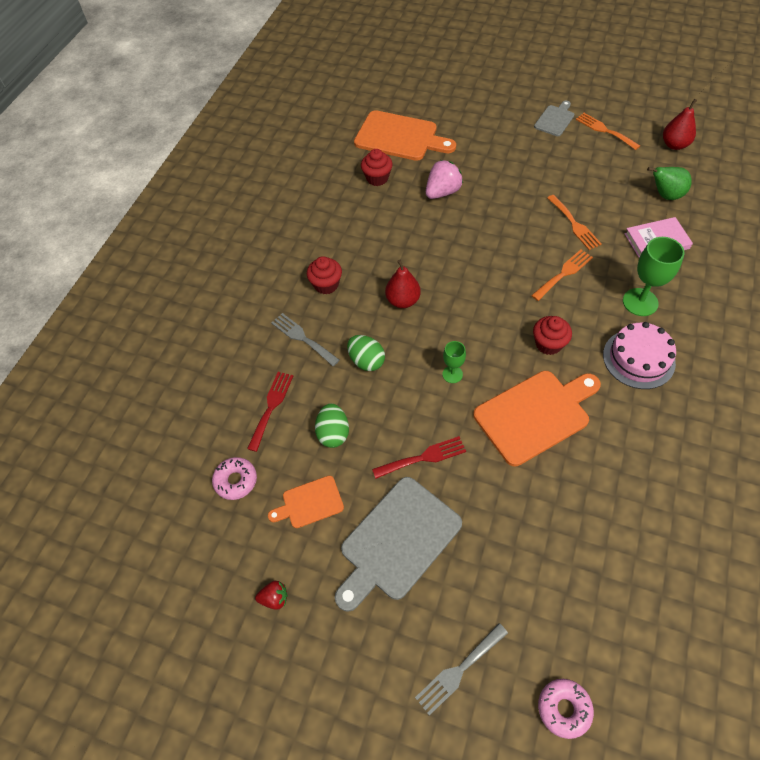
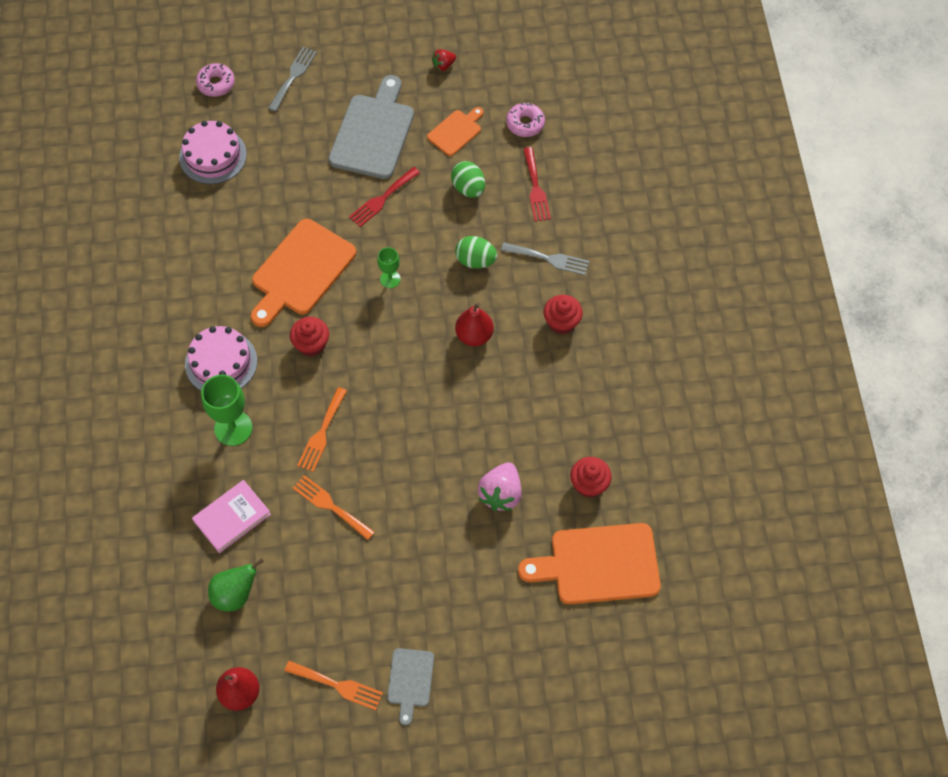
camera: 150 degrees right, 5 degrees up
none -> pink cake [179,121,247,184]

